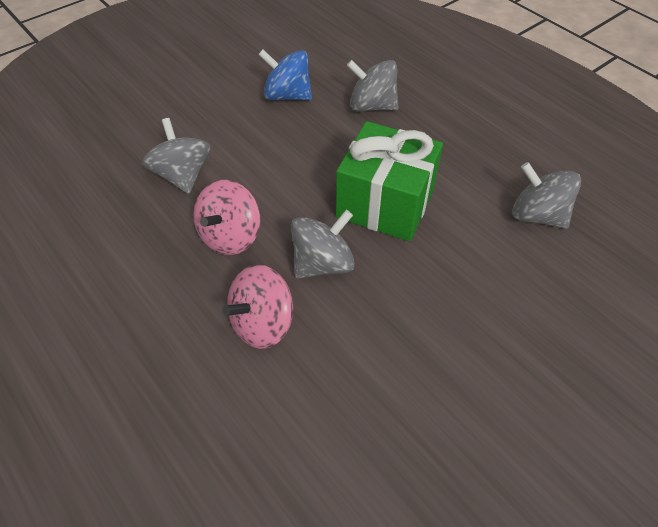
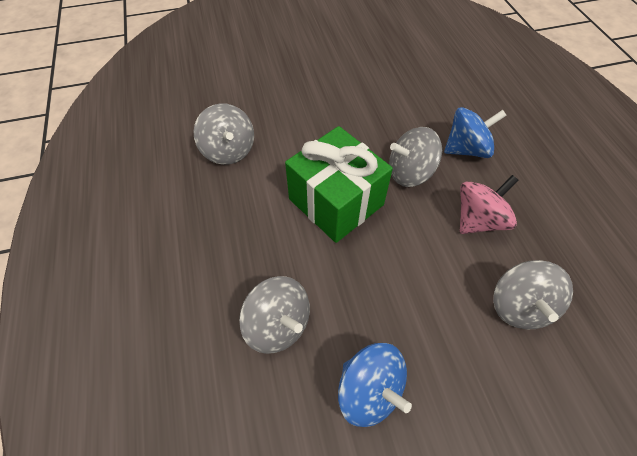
camera: 155 degrees left, 5 degrees up
pink spinning top [222,264,293,349] -> blue spinning top [444,107,507,158]

